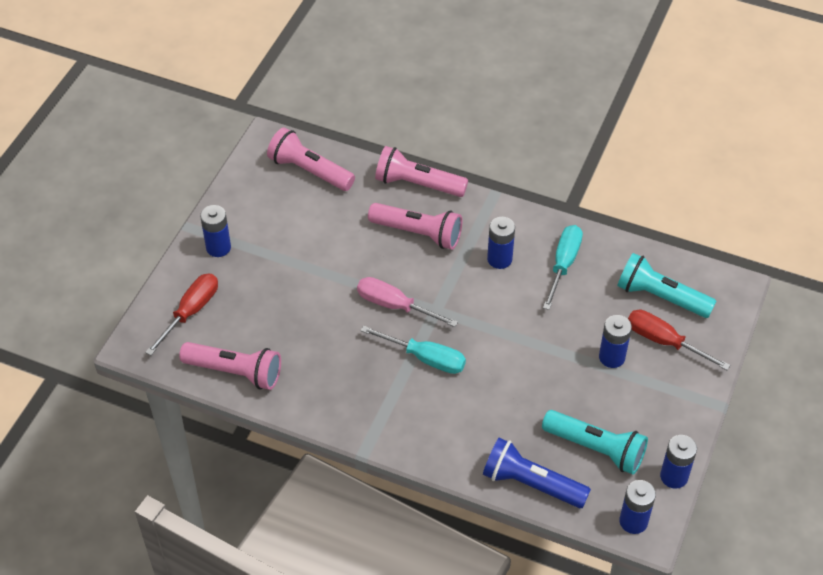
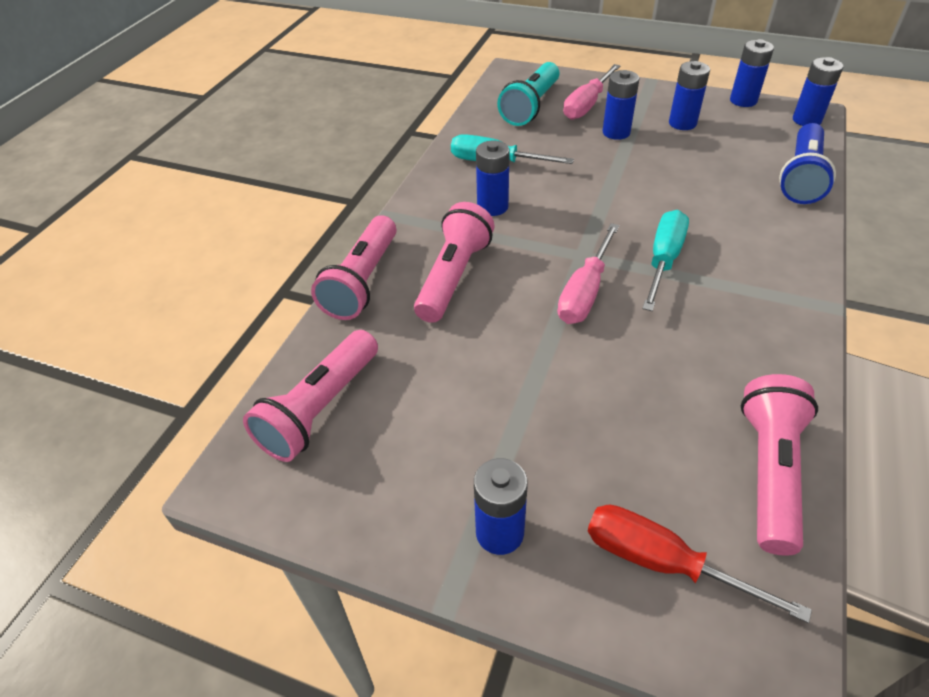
camera: 90 degrees left, 5 degrees down
turquoise flashlight [542,410,648,475] -> none
red screwdriver [628,310,730,370] -> pink screwdriver [563,64,620,120]
none -> blue battery [669,61,710,130]

